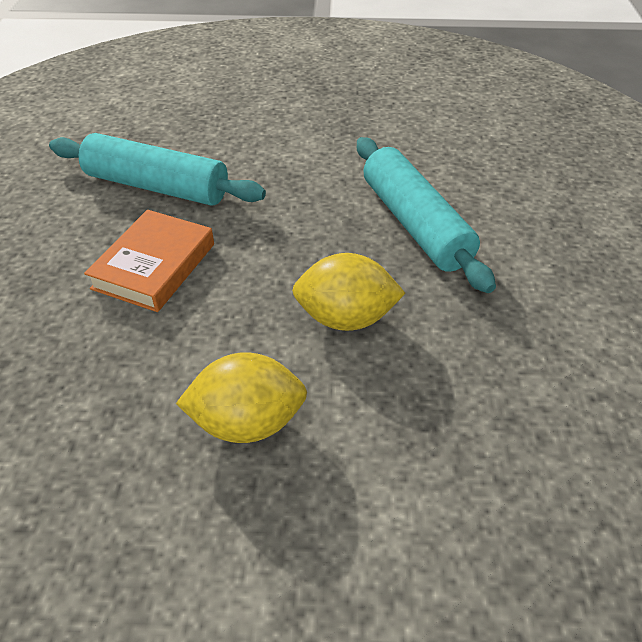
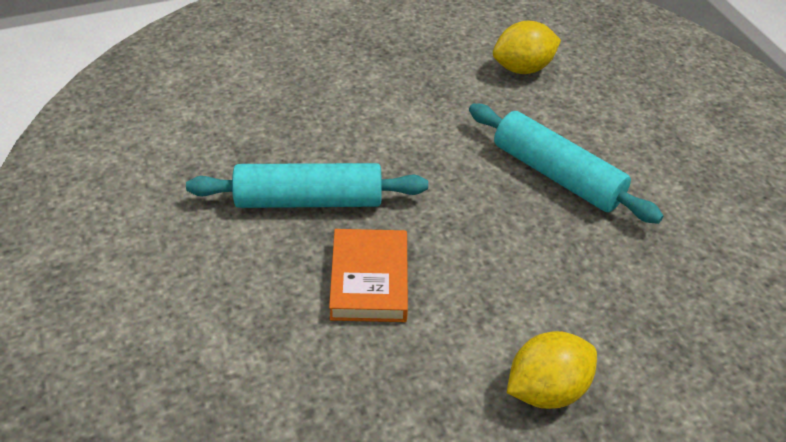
camera: 25 degrees left, 0 degrees up
yellow lemon [292,253,405,331] -> yellow lemon moved to [493,21,561,74]

